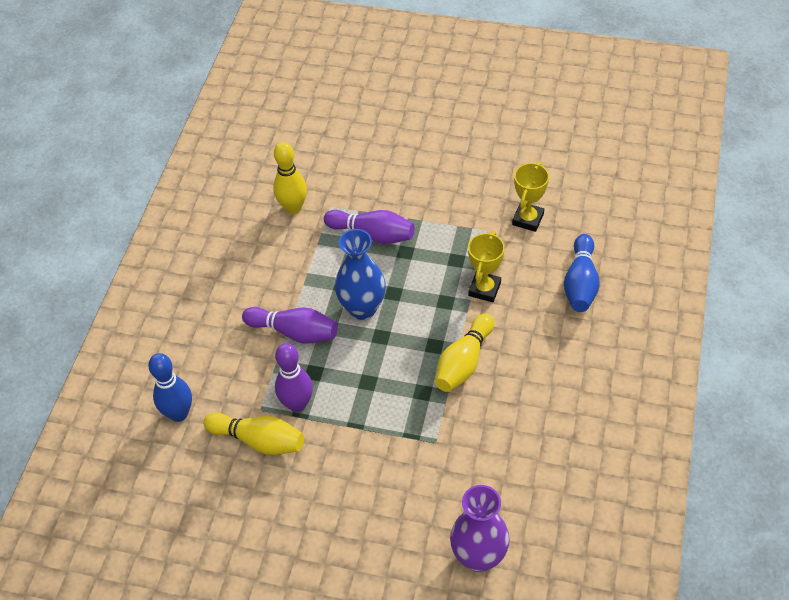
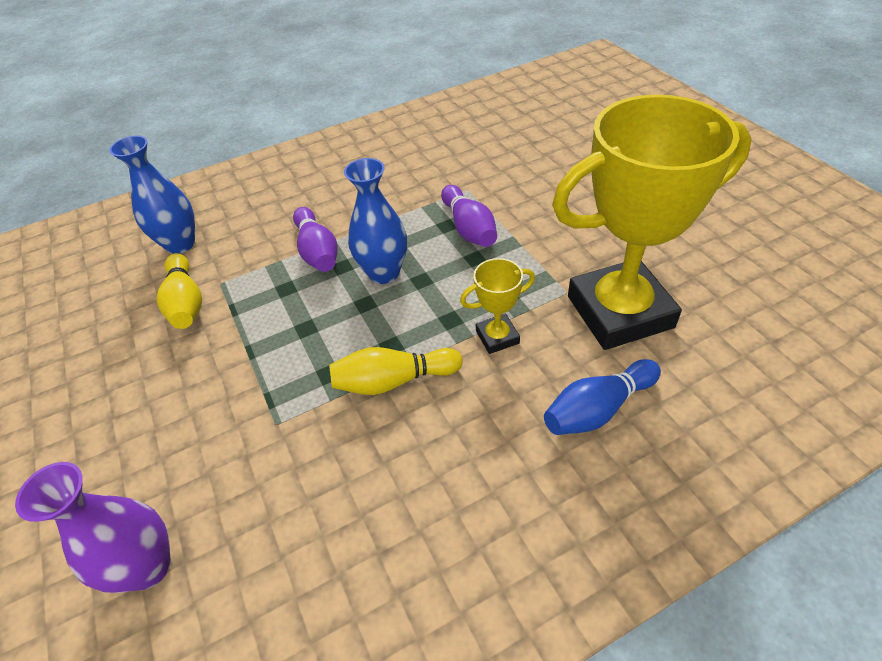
camera: 50 degrees right, 5 degrees down
blue bowling pin [148,353,192,422] -> blue vase [109,136,195,254]
yellow bowling pin [273,142,307,214] -> none
purple bowling pin [275,343,313,412] -> none
yellow trophy [512,162,549,232] -> yellow trophy [552,95,752,350], size x2.37

